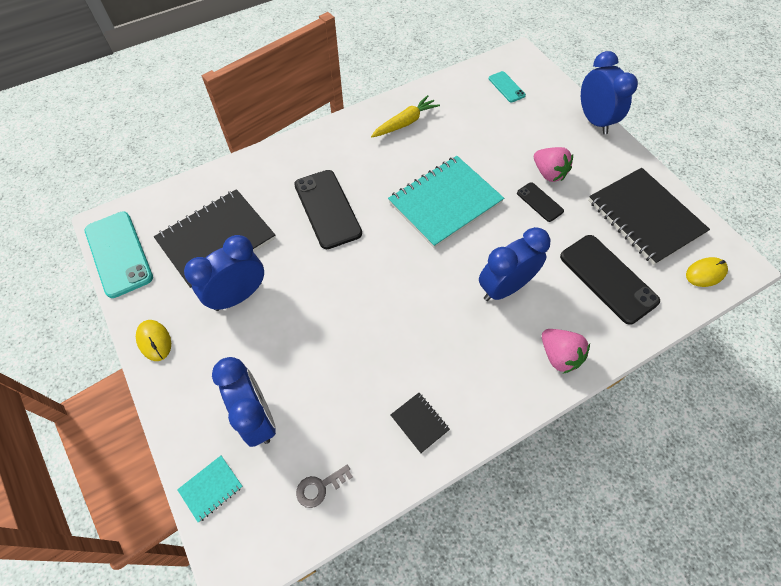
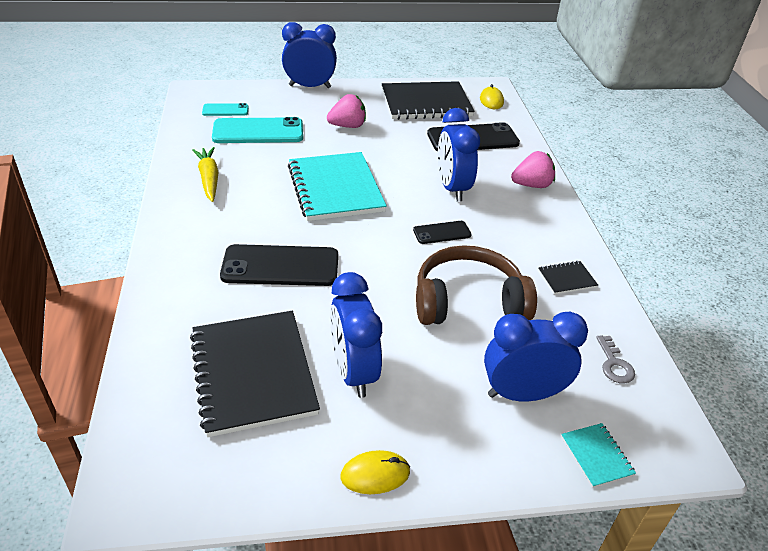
camera: 70 degrees left, 20 degrees down
turquoise phone [85,211,153,298] -> turquoise phone moved to [212,117,303,143]
black phone [517,182,564,222] -> black phone moved to [413,221,472,244]
none -> brown headphones [416,245,537,325]

